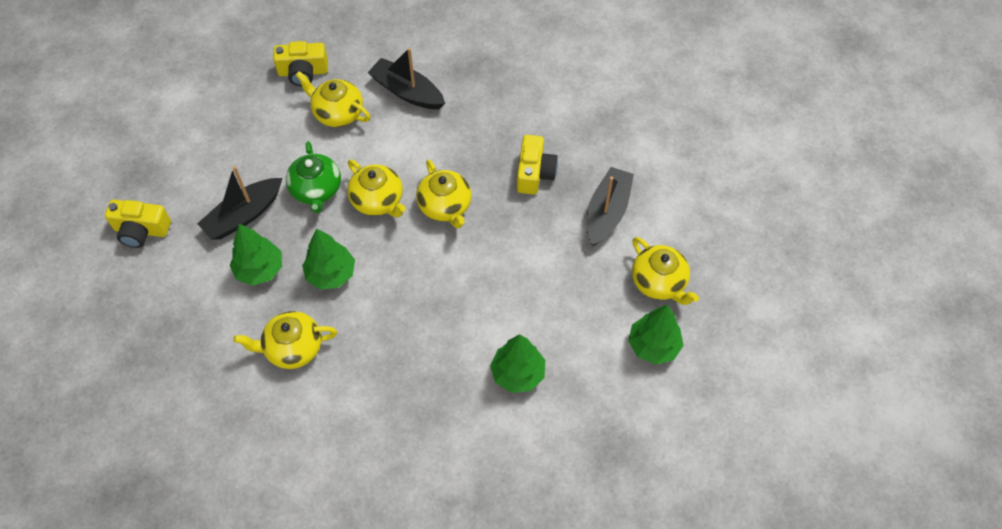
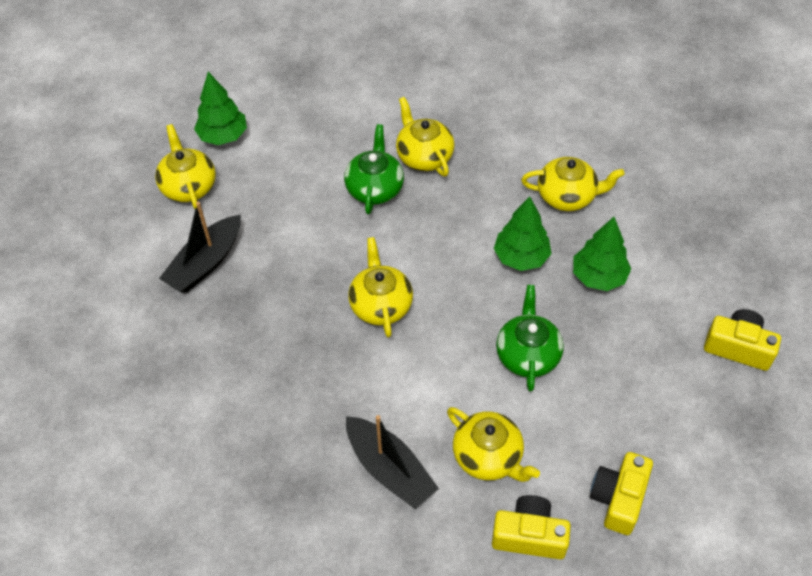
camera: 165 degrees left, 5 degrees down
black boat [197,166,282,240] -> none
yellow teapot [347,160,406,217] -> yellow teapot moved to [396,97,454,177]
green tree [490,334,545,393] -> none
yellow camera [517,135,558,195] -> yellow camera moved to [590,452,653,535]
none -> green teapot [344,124,404,214]

